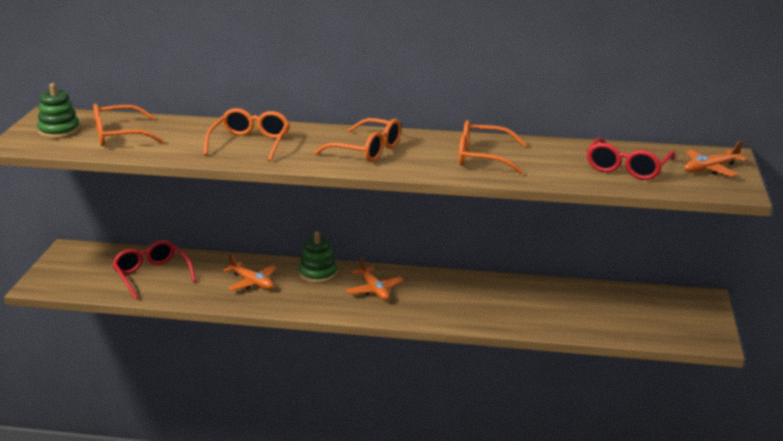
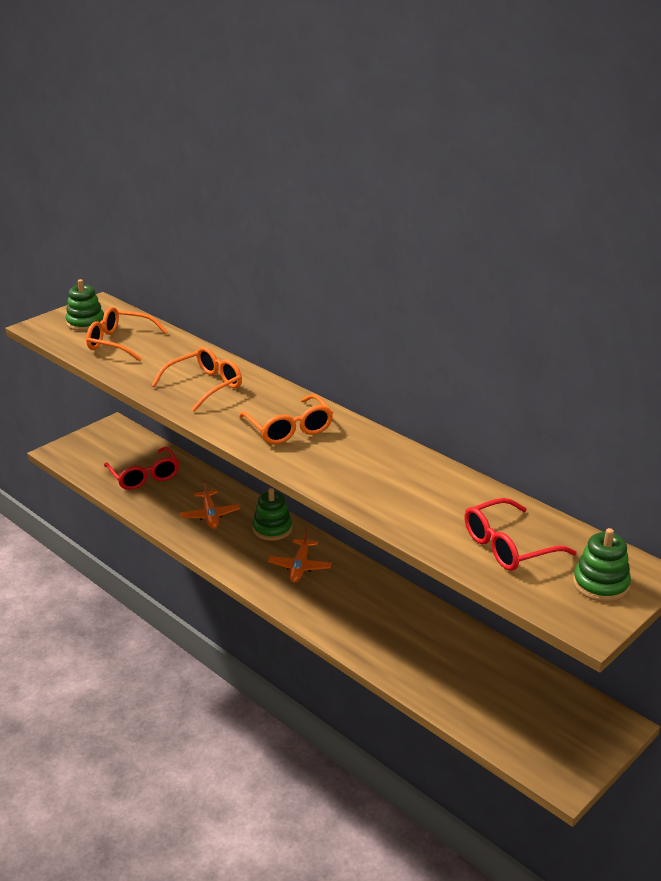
camera: 35 degrees right, 5 degrees up
red glasses [112,240,196,300] -> red glasses turned 150 degrees clockwise [104,446,179,490]
orange glasses [459,120,527,174] -> none
orange plane [684,141,748,177] -> green stacking toy [573,528,631,602]

